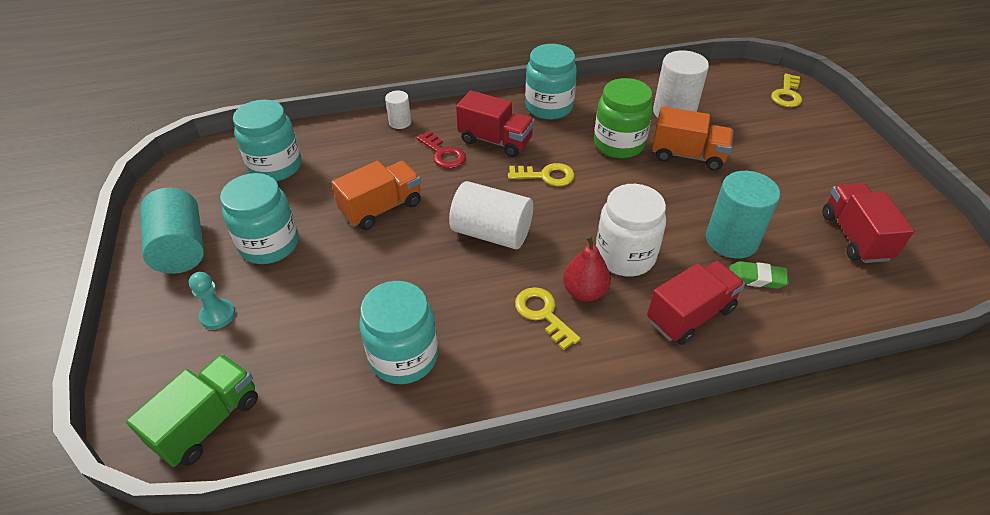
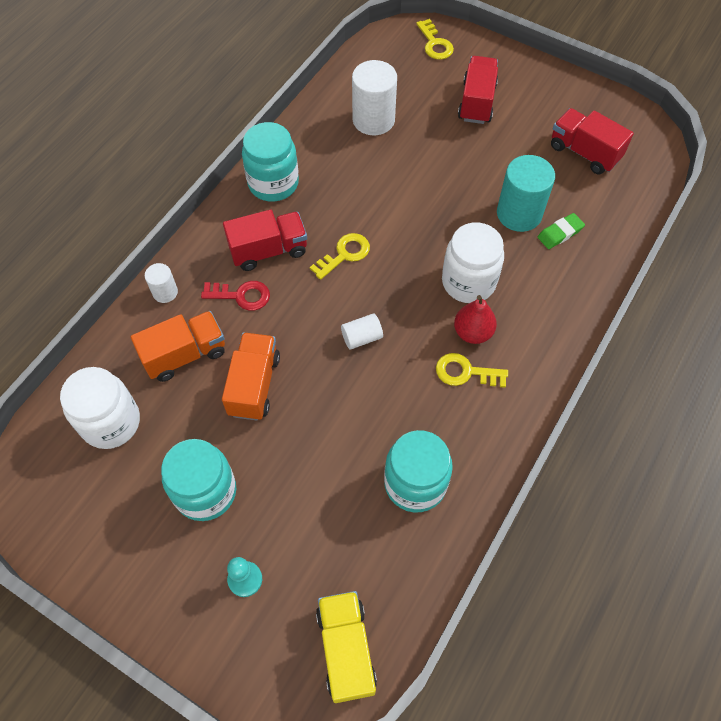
camera: 45 degrees left, 15 degrees up
green truck [126,354,258,467] -> yellow truck [316,591,377,703]
turquoise cylinder [140,188,204,274] -> none
turquoise jar [233,100,302,181] -> white jar [60,367,140,449]
white cylinder [449,181,533,249] -> white cylinder [341,313,383,350], size x0.52
green jar [594,78,653,158] -> none
red truck [647,261,745,345] -> red truck moved to [458,56,498,124]
orange truck [652,106,733,171] -> orange truck moved to [131,311,225,382]

